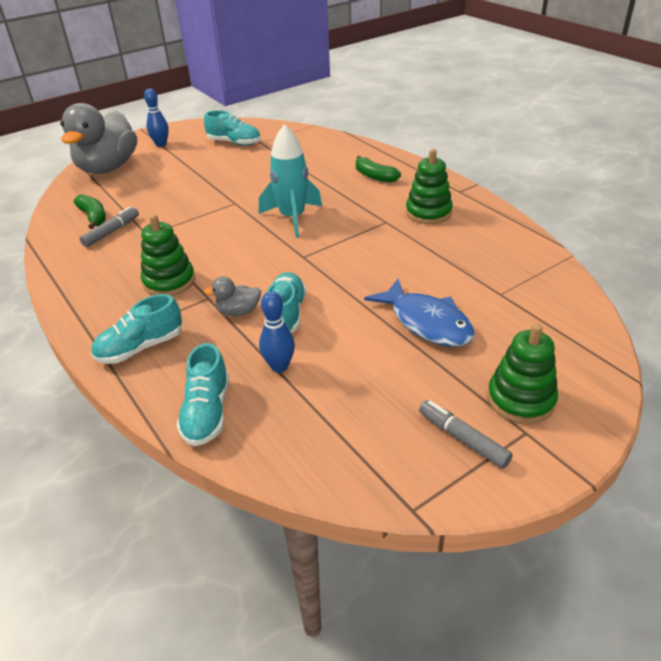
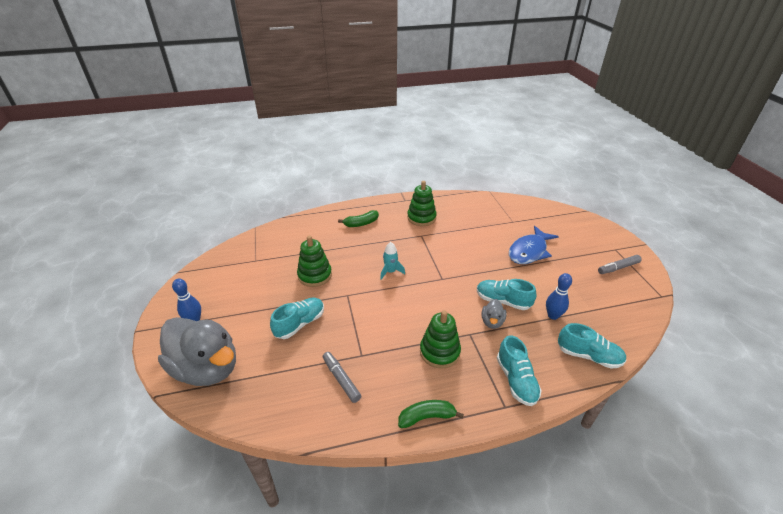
camera: 70 degrees left, 0 degrees up
green banana [73,194,106,229] -> green banana moved to [398,400,464,428]
turquoise shoe [204,110,261,146] -> turquoise shoe moved to [270,298,324,339]
turquoise rocket [259,124,322,238] -> turquoise rocket [380,242,405,280], size x0.54
blue fish [364,279,475,347] -> blue fish turned 150 degrees clockwise [509,226,559,264]
green stacking toy [487,324,558,424] -> green stacking toy moved to [297,236,332,287]

